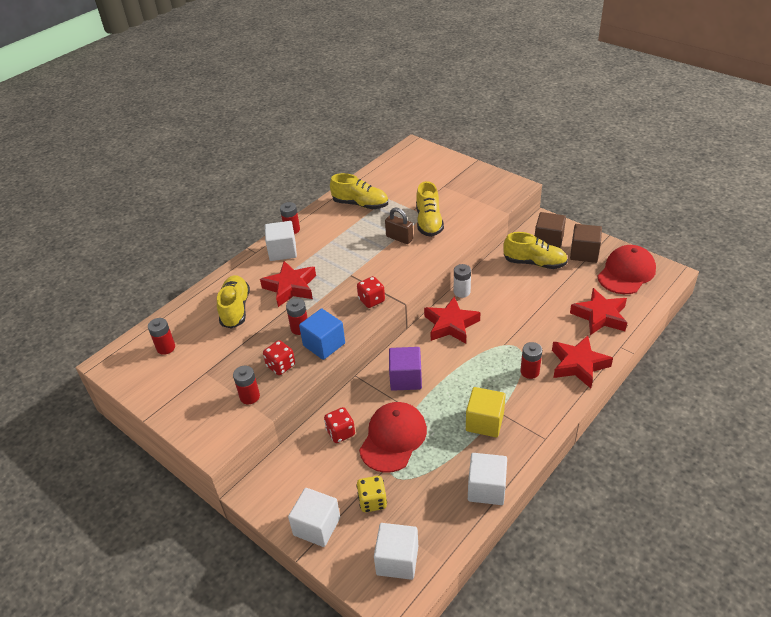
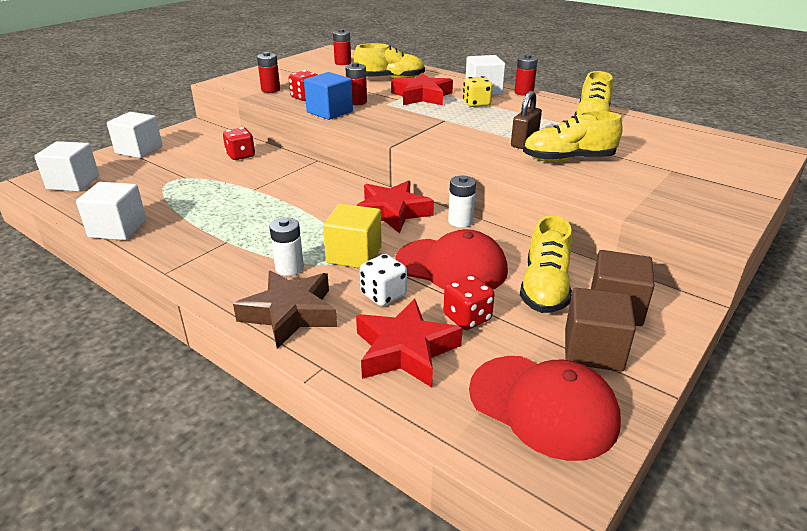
camera: 85 degrees right, 10 degrees down
yellow dice [356,476,387,512] -> yellow dice moved to [463,76,493,107]
red dice [357,276,385,308] -> red dice moved to [443,275,495,330]
red cap [359,402,427,473] -> red cap moved to [395,229,508,289]
purple cube [389,347,422,391] -> none
yellow cube [466,387,506,437] -> yellow cube moved to [323,204,382,268]
red battery [520,342,542,379] -> white battery [269,217,304,276]
red star [552,336,613,388] -> brown star [233,270,337,349]
none -> white dice [360,254,407,306]

